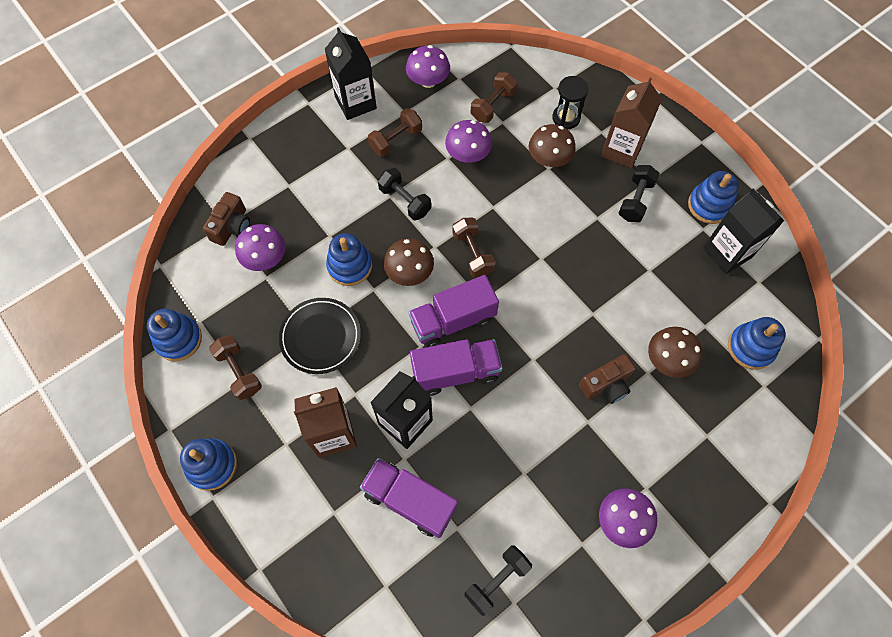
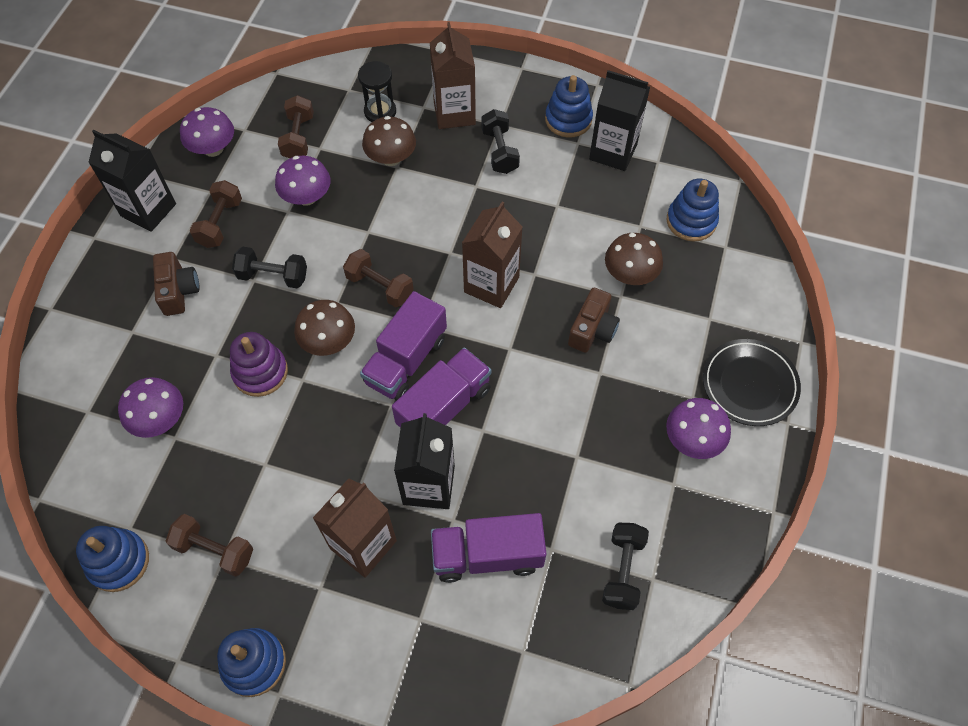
camera: 35 degrees left, 5 degrees down
brown camera [203,192,250,246] -> brown camera moved to [153,252,200,316]
black plate [279,298,361,374] -> black plate moved to [703,339,801,426]
blue stacking toy [326,233,372,286] -> purple stacking toy [230,332,288,397]
none -> brown carton [462,202,523,308]

